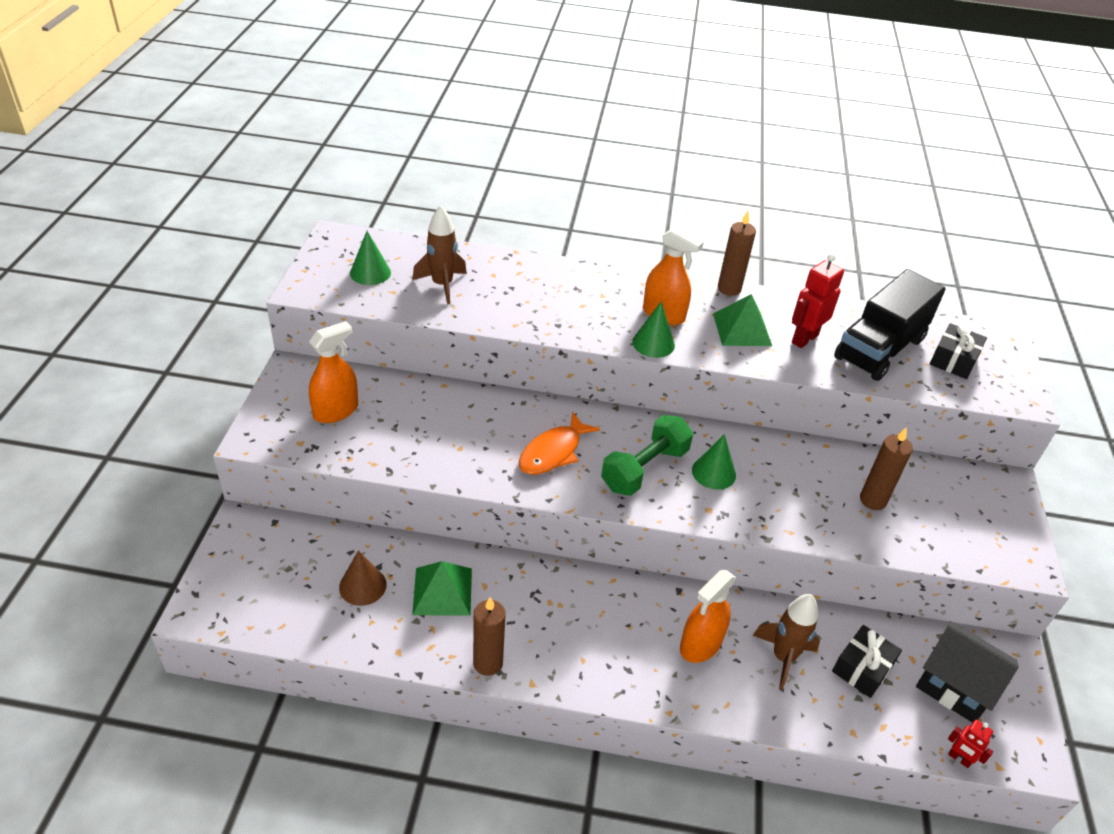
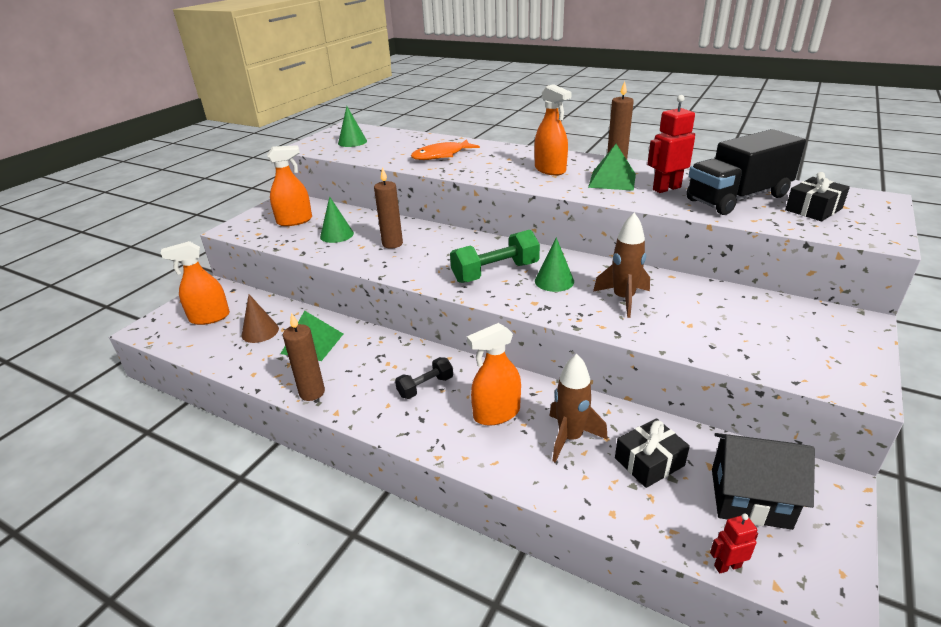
camera: 25 degrees right, 10 degrees down
brown rocket [412,206,467,305] -> brown rocket moved to [593,212,650,318]
orange fish [519,412,600,475] -> orange fish moved to [411,139,480,160]
green cone [632,302,675,358] -> green cone moved to [320,196,354,243]
brown candle [860,427,913,510] -> brown candle moved to [374,167,403,249]
black house [916,621,1019,723] -> black house turned 45 degrees counterclockwise [712,433,815,530]
red robot [948,720,993,768] -> red robot turned 105 degrees clockwise [710,513,758,573]
none -> orange spray bottle [161,241,230,325]
none -> black dumbbell [395,357,453,399]

